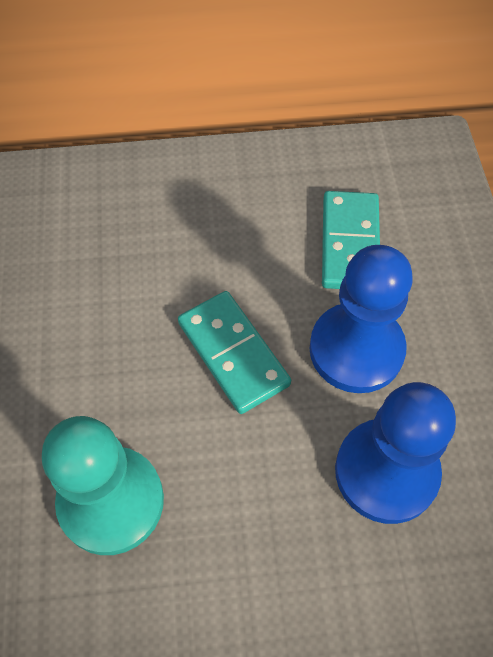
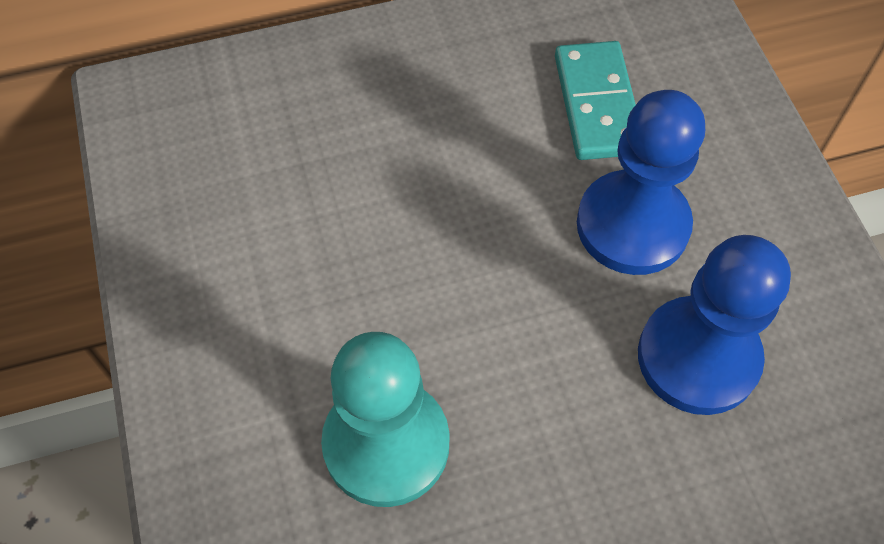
camera: 10 degrees left, 0 degrees up
turquoise domino [178,291,291,414] -> none

